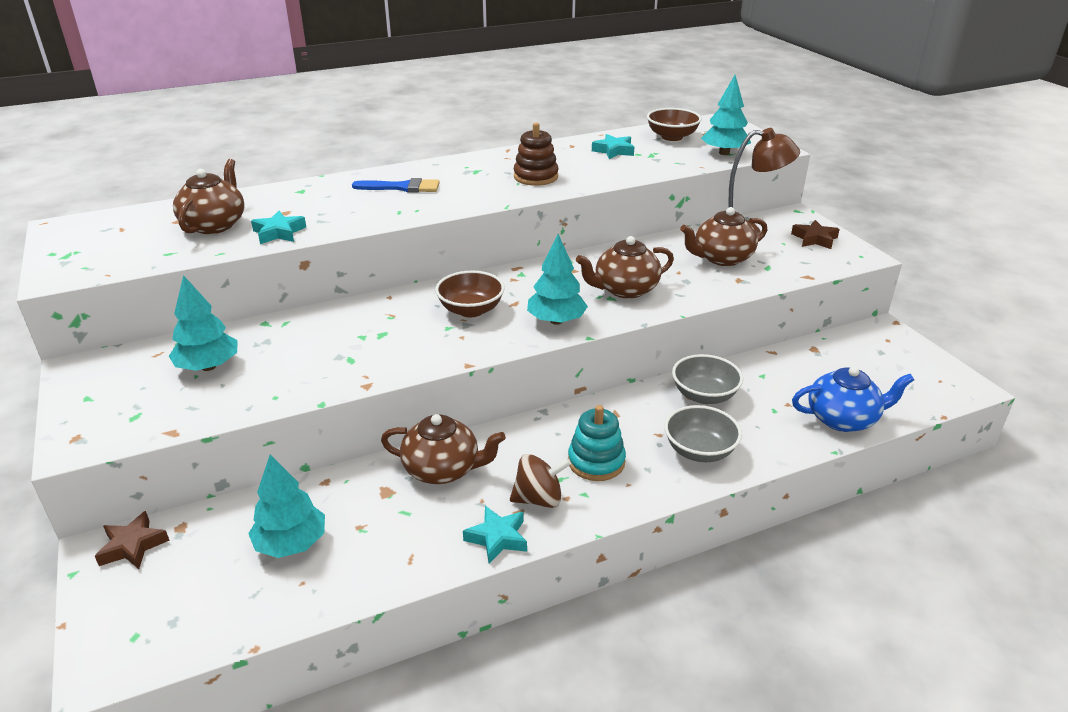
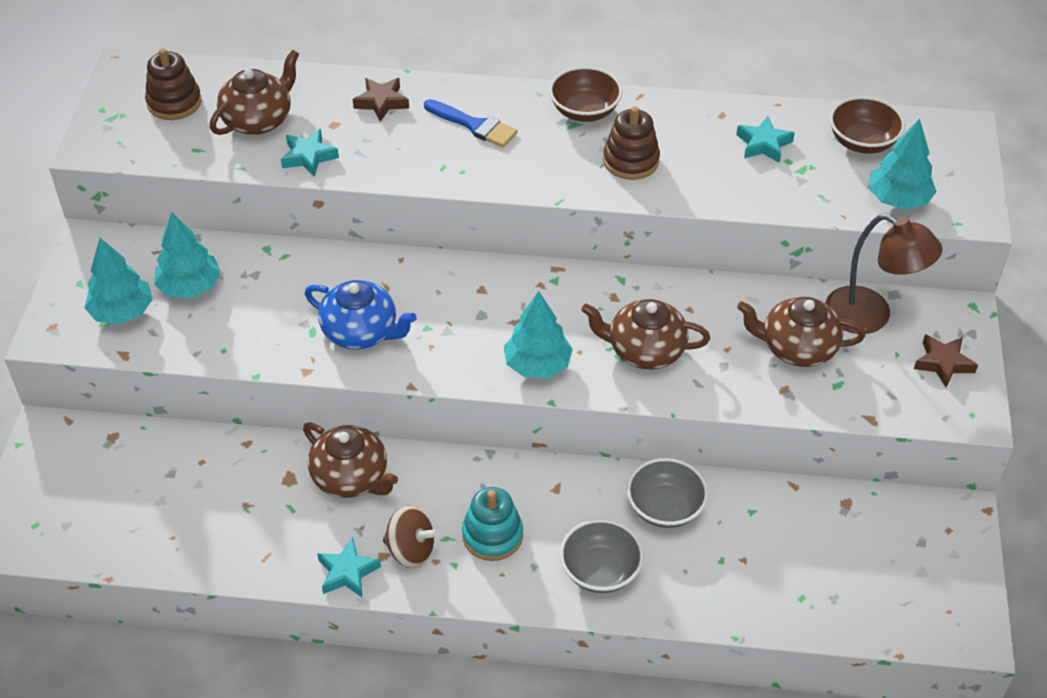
camera: 30 degrees right, 15 degrees up
brown star [95,511,170,569] -> brown star moved to [353,78,409,122]
turquoise tree [248,455,325,558] -> turquoise tree moved to [84,238,153,324]
brown bowl [435,271,505,317] -> brown bowl moved to [549,66,622,122]
blue teapot [792,366,914,432] -> blue teapot moved to [305,280,417,350]
none -> brown stacking toy [145,48,202,120]

